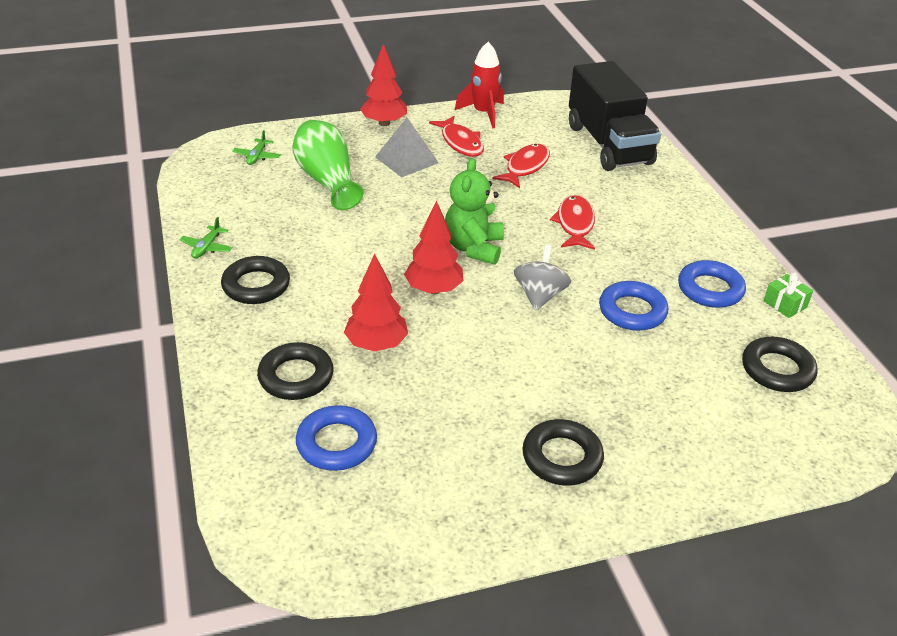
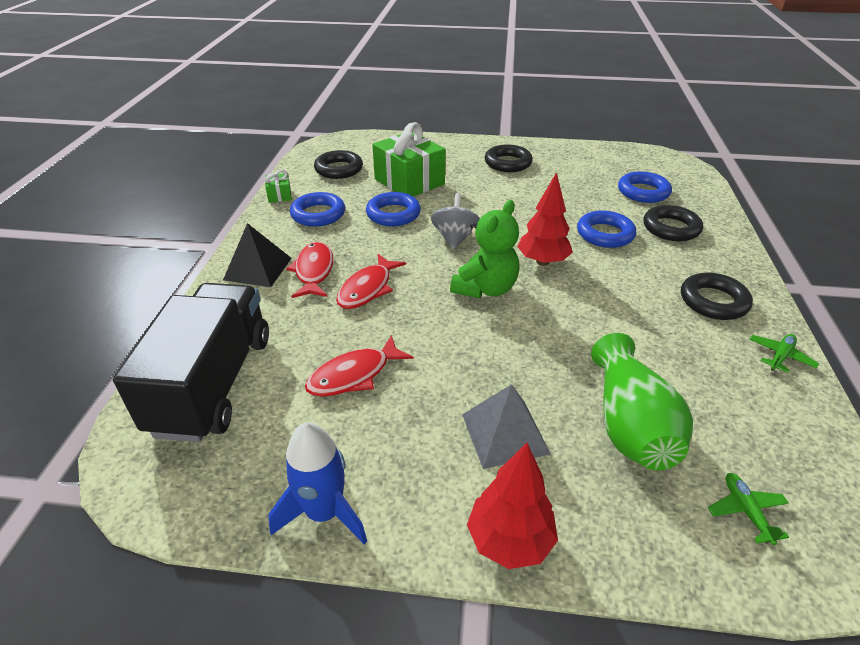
camera: 155 degrees left, 0 degrees up
green plane [232,130,281,165] -> green plane turned 45 degrees counterclockwise [708,473,789,545]
red tree [344,253,408,352] -> blue ring [577,211,636,248]
red fish [429,116,484,157] -> red fish moved to [286,242,333,298]
red rocket [455,42,504,128] -> blue rocket [268,422,367,545]
grey spinning top [514,245,571,311] -> grey spinning top turned 150 degrees clockwise [431,193,480,249]
none -> black pyramid [223,223,292,287]
none -> green gift [372,122,445,197]

